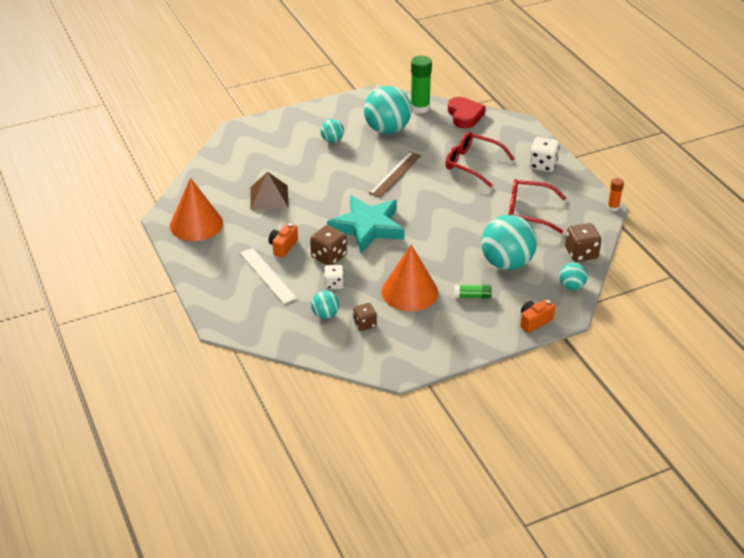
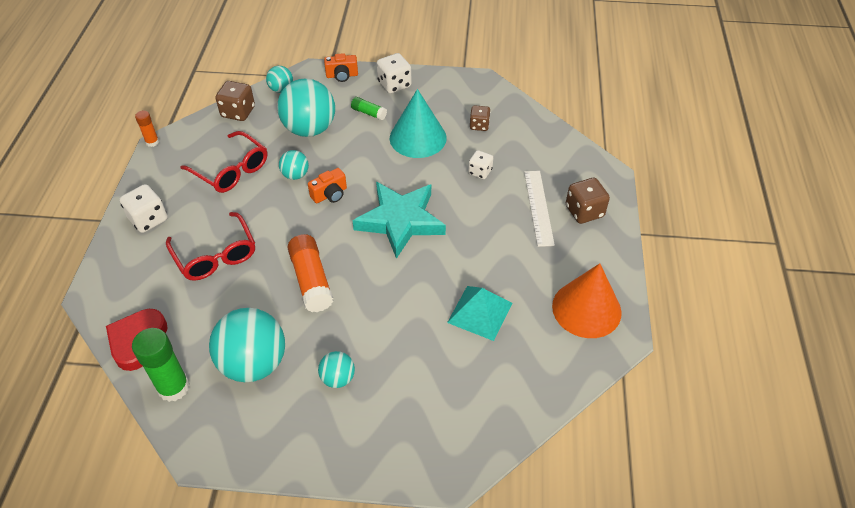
camera: 150 degrees left, 10 degrees up
brown pyramid [251,172,289,210] -> turquoise pyramid [447,286,512,341]
orange camera [269,223,298,258] -> orange camera moved to [308,168,347,203]
brown dice [310,225,347,265] -> brown dice moved to [566,178,610,224]
turquoise ball [311,290,340,319] -> turquoise ball moved to [279,150,309,180]
brown ruler [369,152,421,198] -> orange glue stick [287,234,333,312]
orange cone [381,245,438,311] -> turquoise cone [390,89,447,158]
none -> white dice [376,53,412,94]

